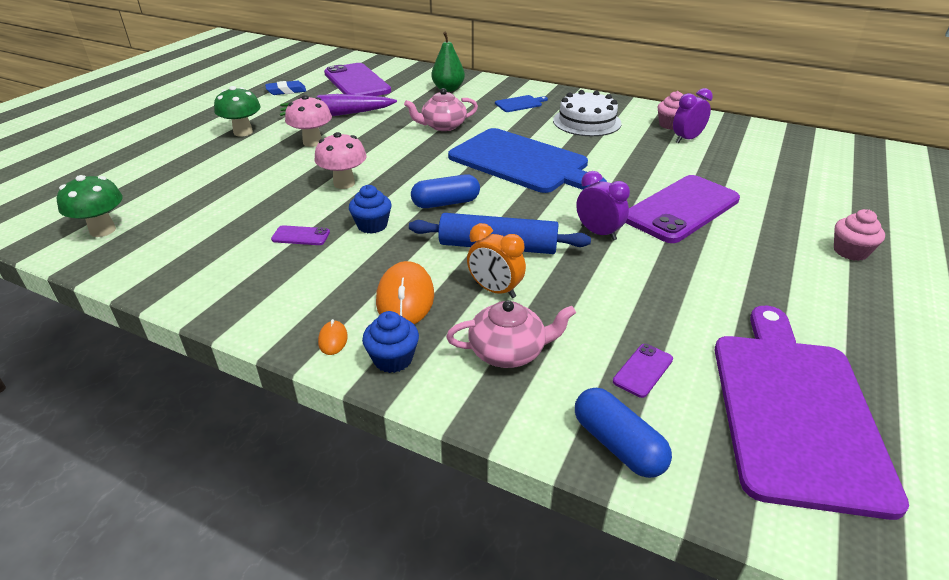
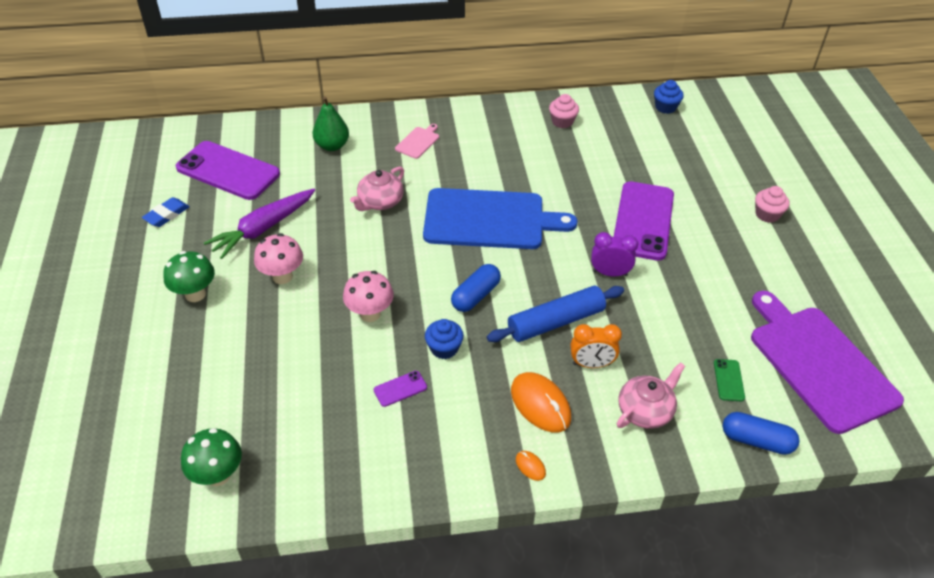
camera: 35 degrees left, 10 degrees up
blue cupcake [362,311,419,373] -> blue cupcake moved to [654,80,684,114]
blue cutting board [495,95,548,112] -> pink cutting board [395,124,439,159]
white cake [553,90,622,136] -> none
purple phone [613,344,673,398] -> green phone [714,359,745,401]
purple clock [673,88,713,143] -> none

